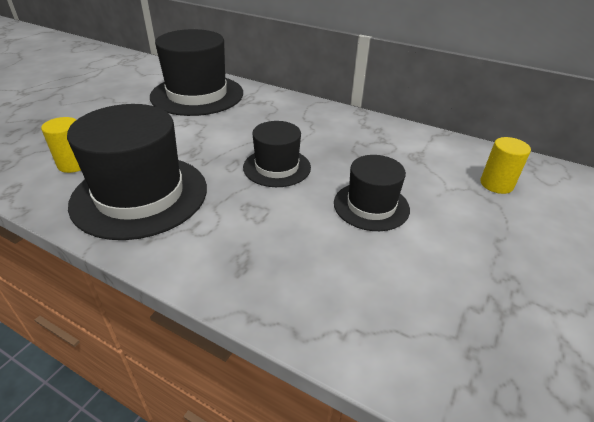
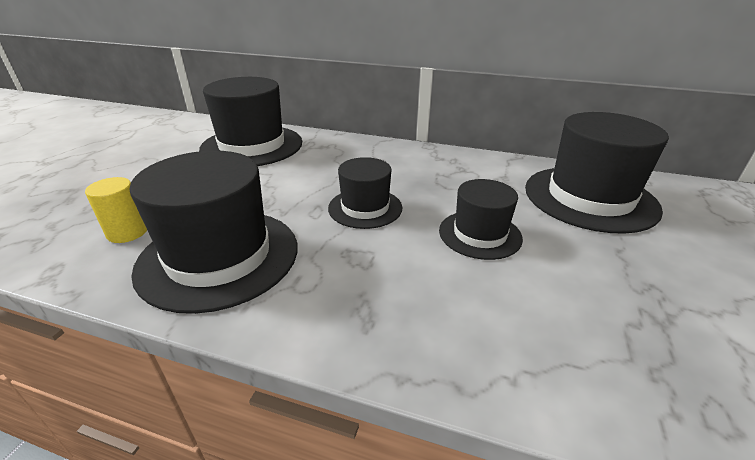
camera: 10 degrees left, 5 degrees down
yellow cylinder [480,137,531,194] -> black hat [525,112,669,234]

